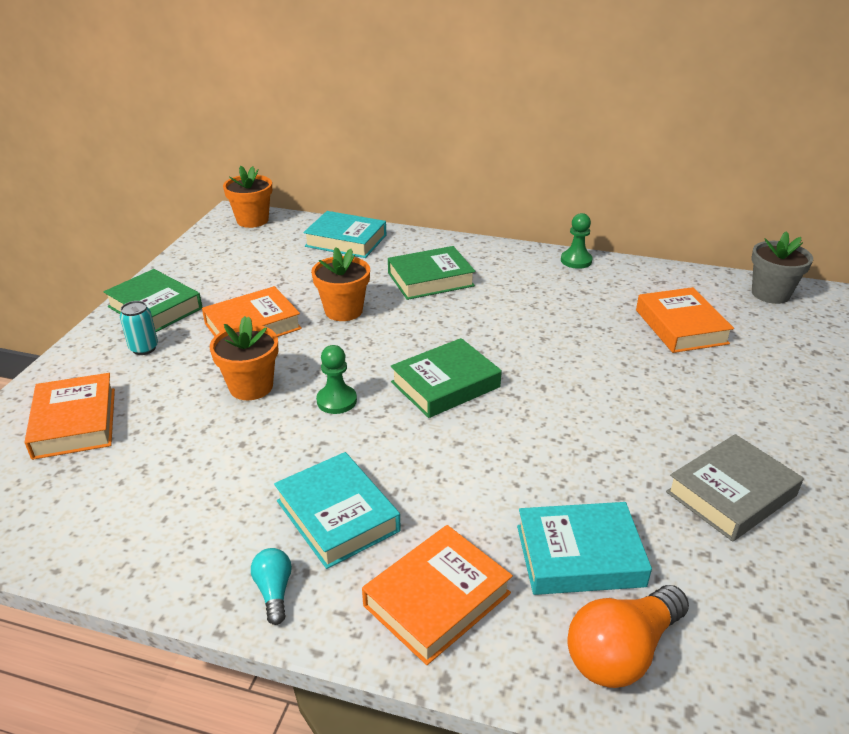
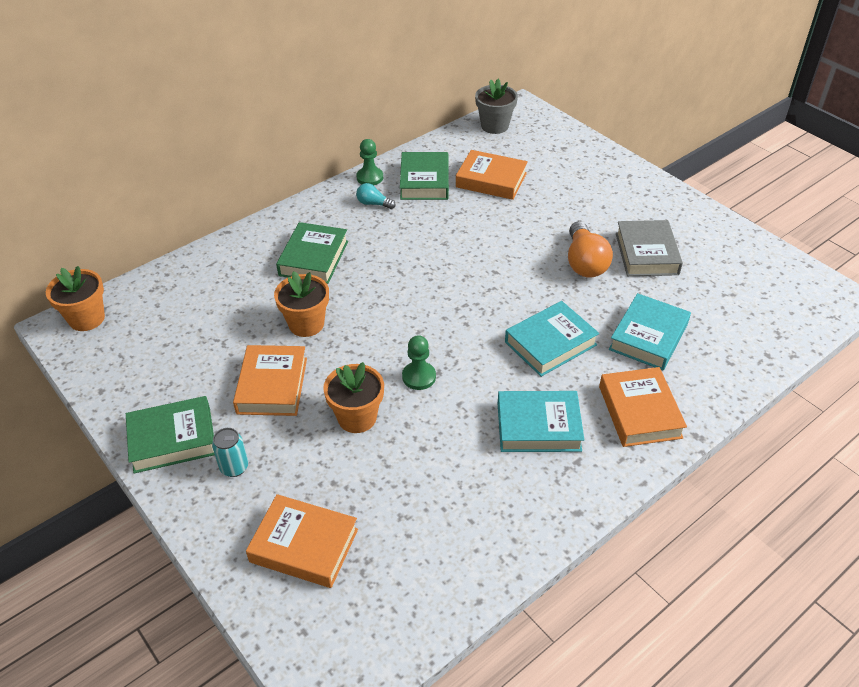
camera: 55 degrees left, 10 degrees up
turquoise light bulb [251,548,292,625] -> turquoise light bulb moved to [356,183,396,209]
turquoise book [303,211,386,258] -> turquoise book moved to [505,301,599,377]
green book [391,338,502,418] -> green book moved to [400,152,449,200]
orange light bulb [568,585,689,688] -> orange light bulb moved to [568,221,613,278]

